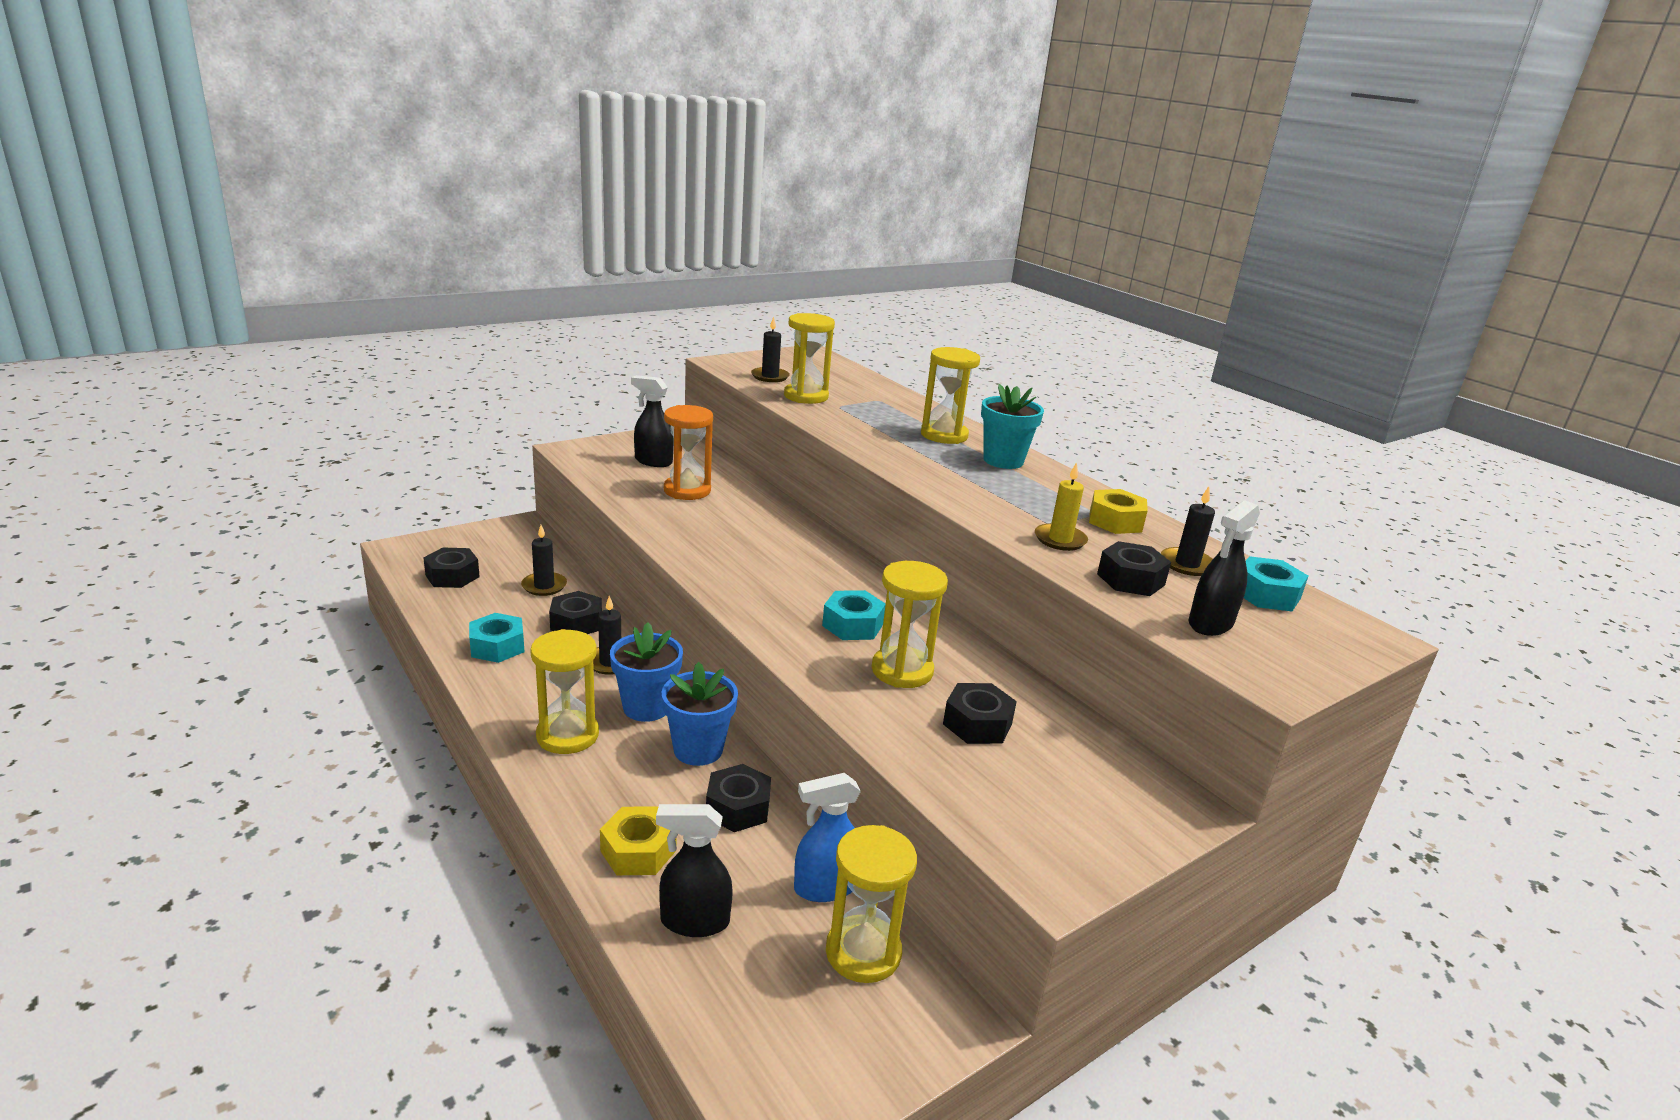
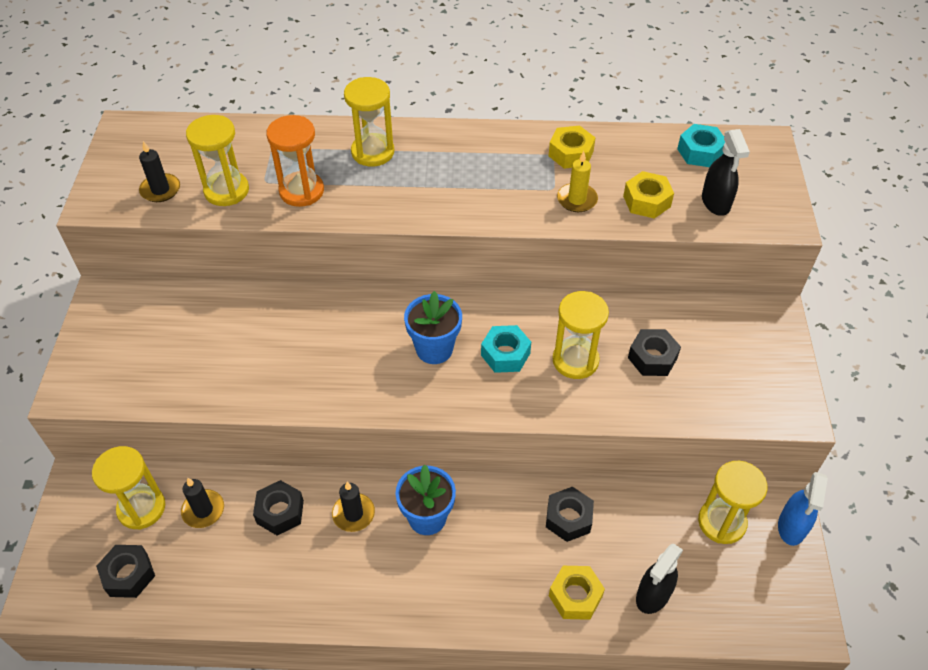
camera: 50 degrees left, 25 degrees up
turquoise nut [469,613,525,663] -> none
yellow hourglass [530,629,599,754] -> yellow hourglass moved to [92,446,165,530]
black spray bottle [631,375,674,467] -> none
blue flower pot [662,662,738,766] -> blue flower pot moved to [404,291,462,364]
orange hourglass [664,405,713,500] -> orange hourglass moved to [266,115,324,207]
blue spray bottle [794,773,861,902] -> blue spray bottle moved to [778,472,828,546]
turquoise flower pot [981,384,1044,469] -> none
black nut [1097,541,1171,596] -> yellow nut [623,171,674,219]
black candle [1161,486,1215,576] -> none

